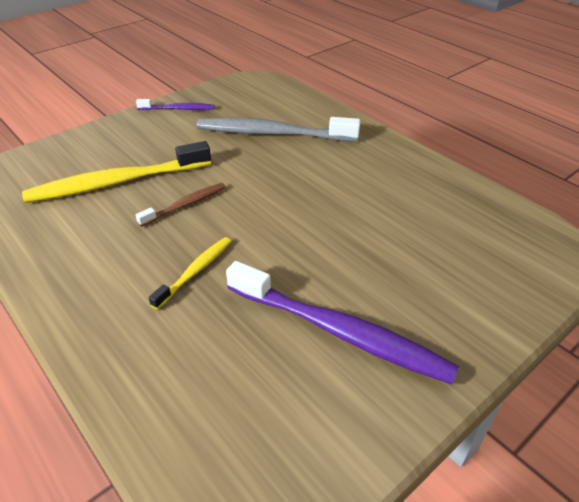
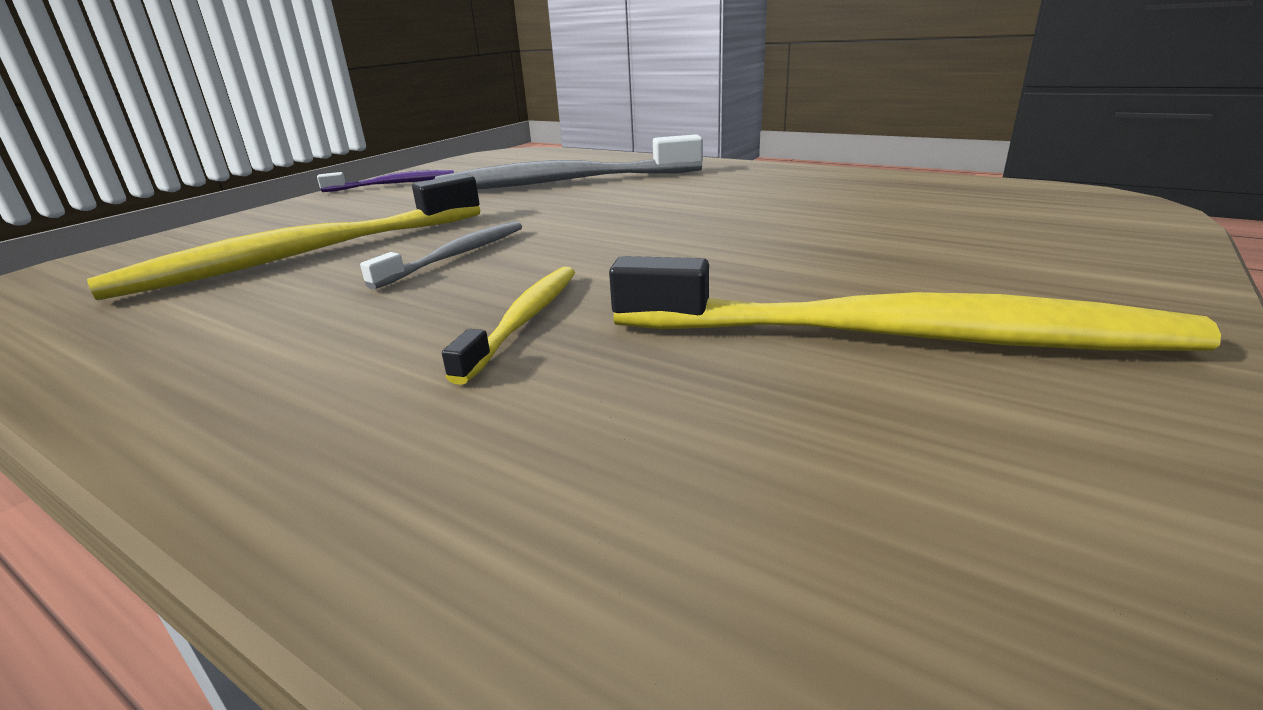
camera: 15 degrees left, 15 degrees down
brown toothbrush [135,183,226,227] -> grey toothbrush [360,221,522,290]
purple toothbrush [226,261,459,384] -> yellow toothbrush [609,256,1221,351]

